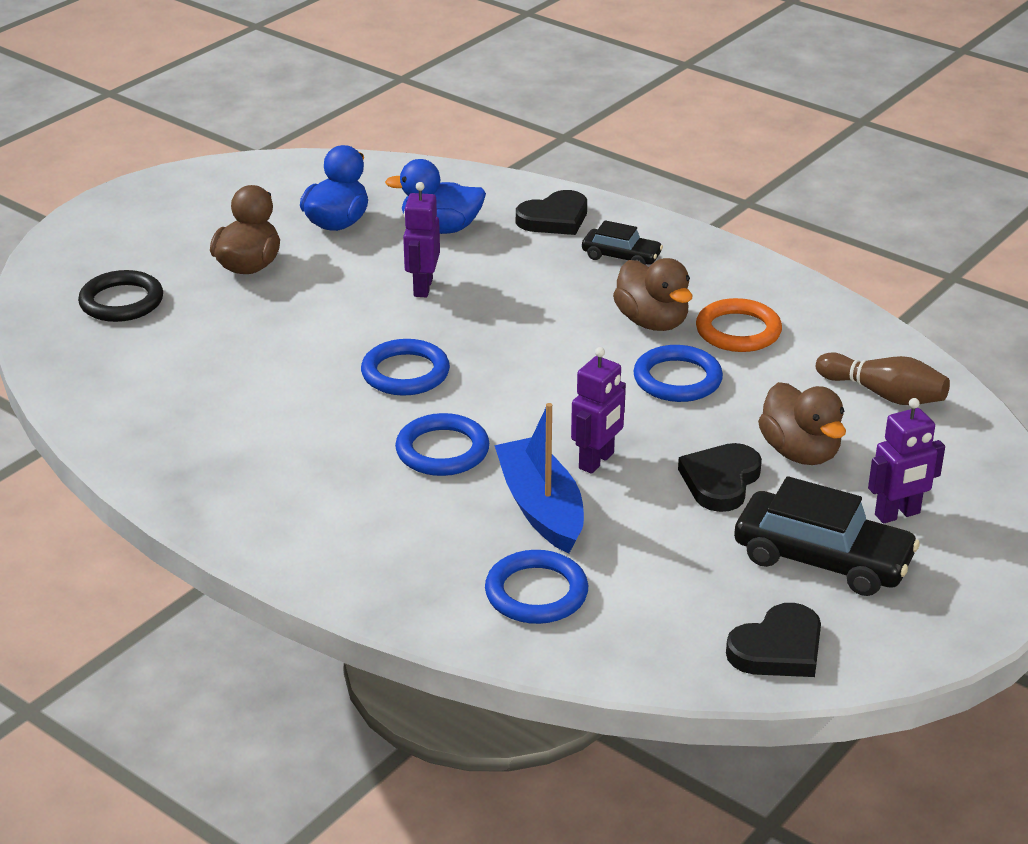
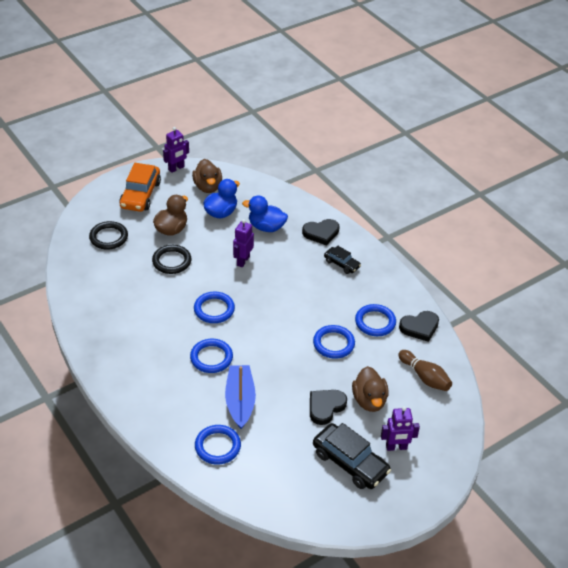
camera: 15 degrees right, 10 degrees up
purple robot [571,347,626,474] -> purple robot moved to [163,127,189,173]
brown duck [613,258,693,331] -> brown duck moved to [192,159,222,193]
orange ring [696,298,782,352] -> blue ring [355,304,396,336]
black heart [726,603,821,677] -> black heart moved to [399,311,439,342]
none -> orange car [119,163,161,212]
none -> black ring [152,245,192,274]

